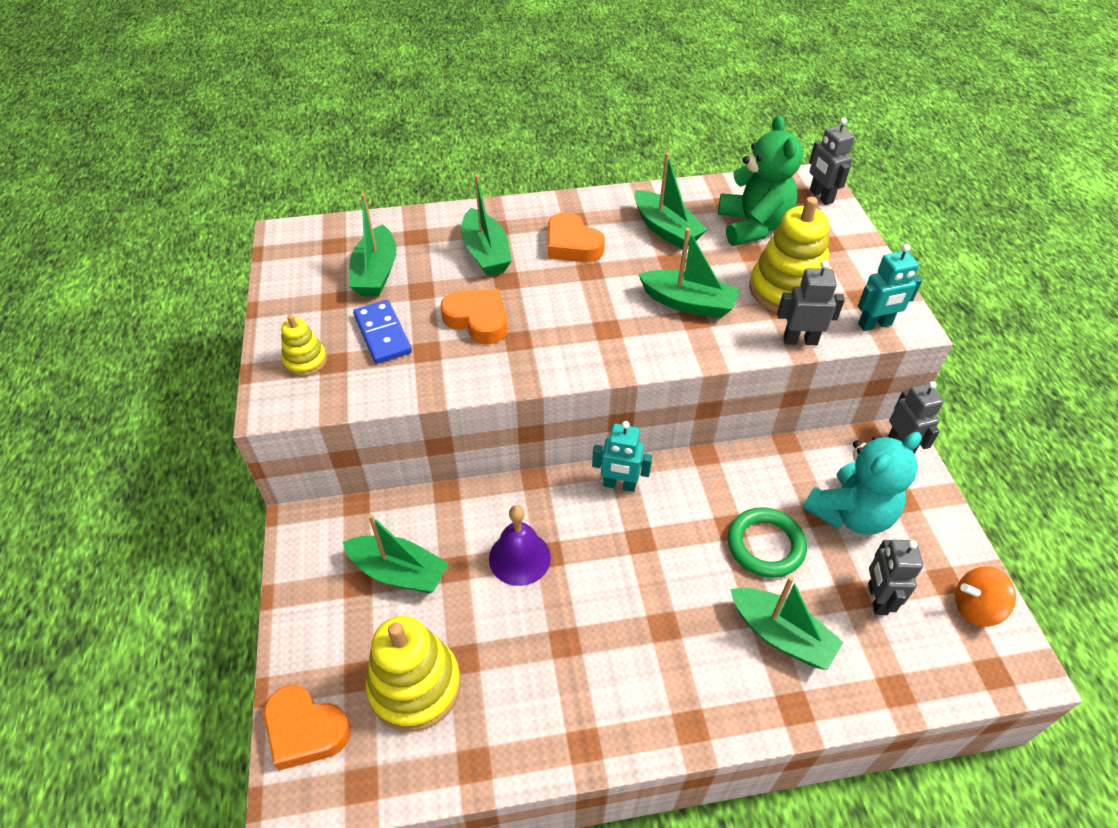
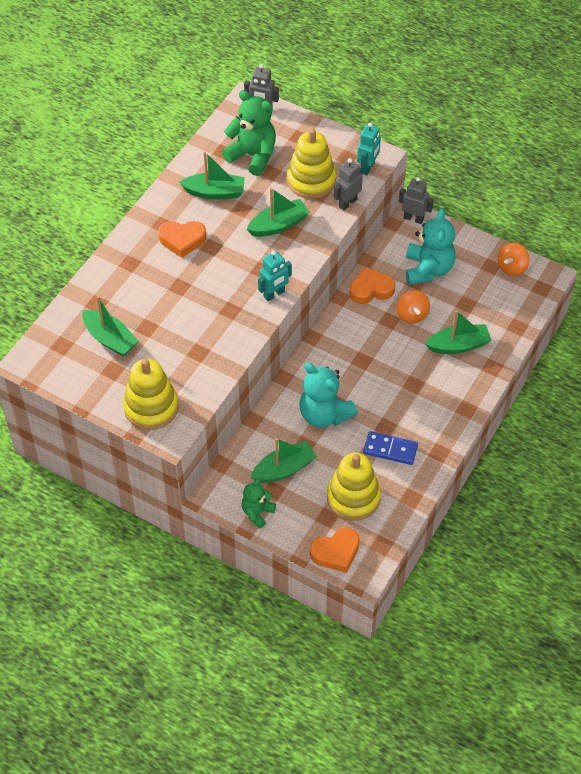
camera: 50 degrees left, 5 degrees up
yellow stacking toy [281,315,327,377] -> yellow stacking toy [123,359,179,430], size x1.91
blue domino [353,300,412,364] -> blue domino moved to [363,431,418,465]
orange heart [440,289,507,344] -> orange heart moved to [350,267,395,304]
green boat [461,175,512,276] -> none
purple bell [489,505,551,586] -> turquoise teddy bear [299,362,358,428]
turquoise robot [592,421,652,492] -> turquoise robot moved to [258,250,292,301]
green ring [728,507,807,578] -> orange spinning top [397,290,430,324]
grey robot [868,540,923,615] -> none
none -> green teddy bear [241,478,276,529]

